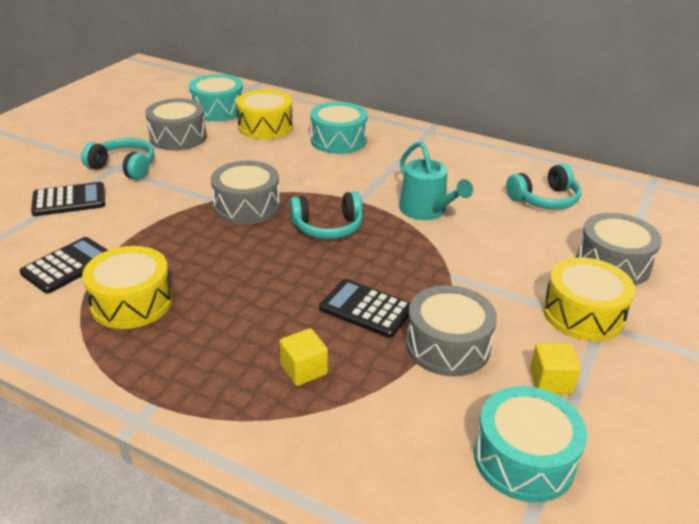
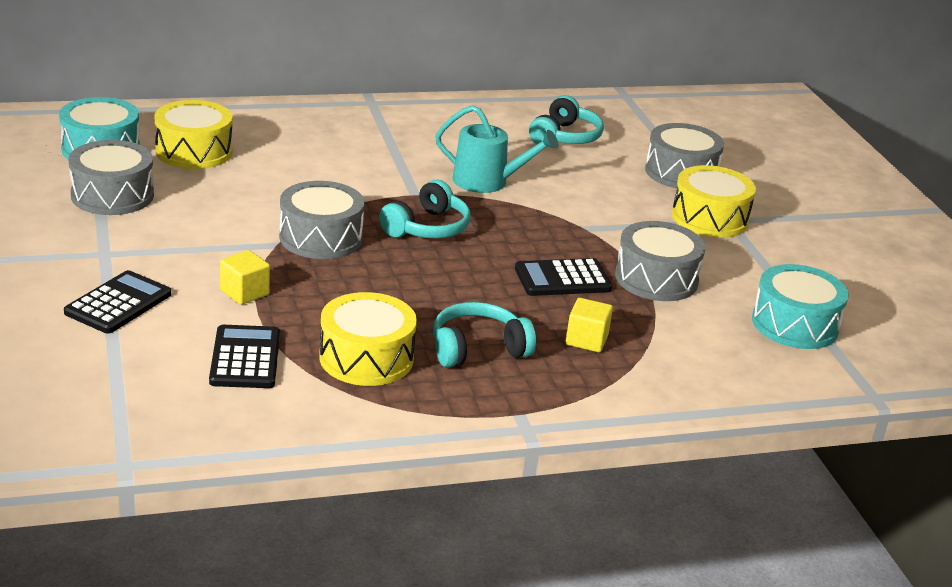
camera: 45 degrees left, 5 degrees down
turquoise headphones [81,138,154,180] -> turquoise headphones moved to [433,302,536,367]
turquoise drum [310,102,368,154] -> none
yellow cube [530,343,581,394] -> yellow cube moved to [220,250,270,305]

